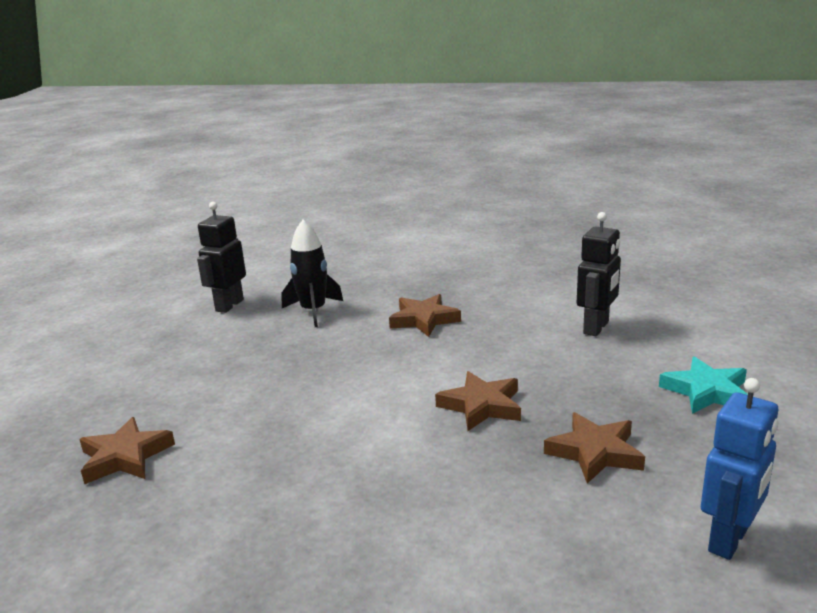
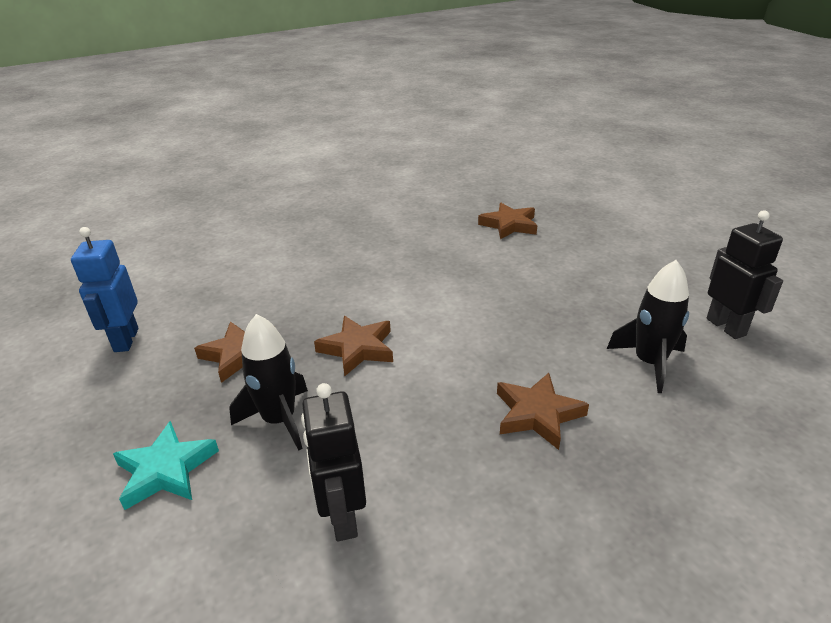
camera: 135 degrees right, 10 degrees up
none -> black rocket [229,314,308,450]

